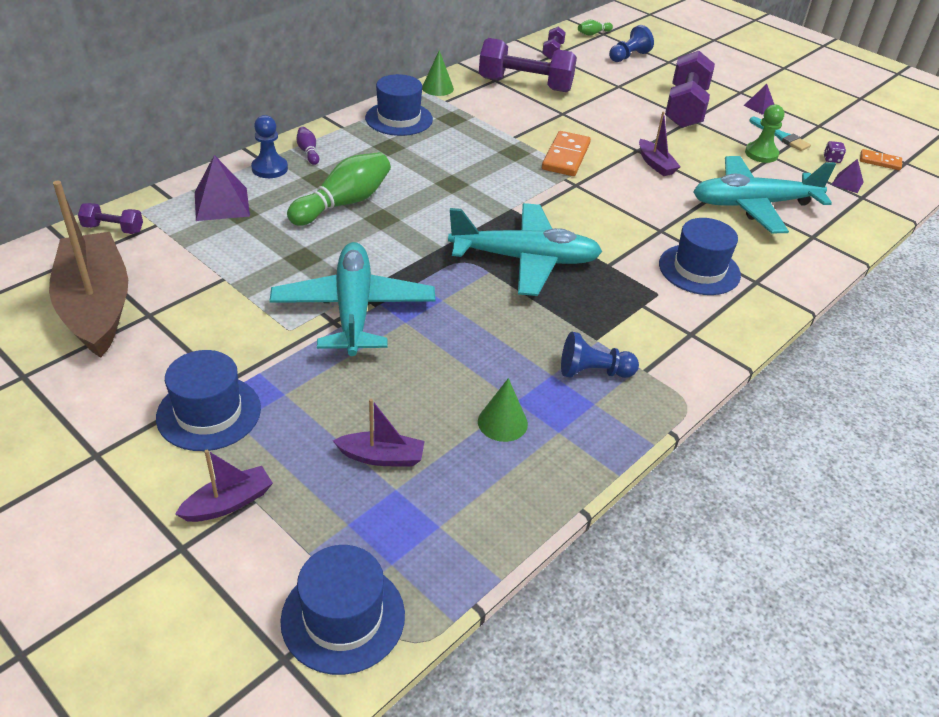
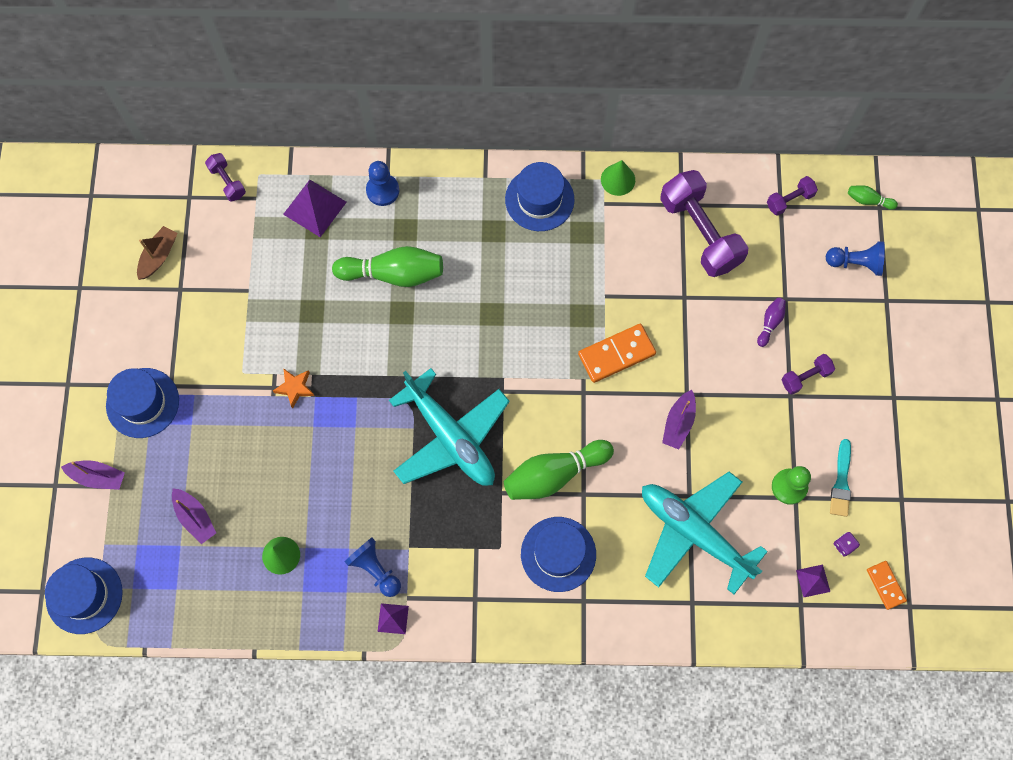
camera: 50 degrees right, 30 degrees up
brown boat [49,181,128,358] -> brown boat [137,226,178,280], size x0.45
turquoise plane [270,242,436,356] -> orange star [273,368,314,409]
purple bowling pin [296,127,319,165] -> purple bowling pin moved to [757,298,786,347]
purple dumbbell [665,51,715,128] -> purple dumbbell [781,354,835,395], size x0.47
purple pyramid [743,84,775,115] -> purple pyramid moved to [378,603,409,634]
none -> green bowling pin [504,440,614,500]

